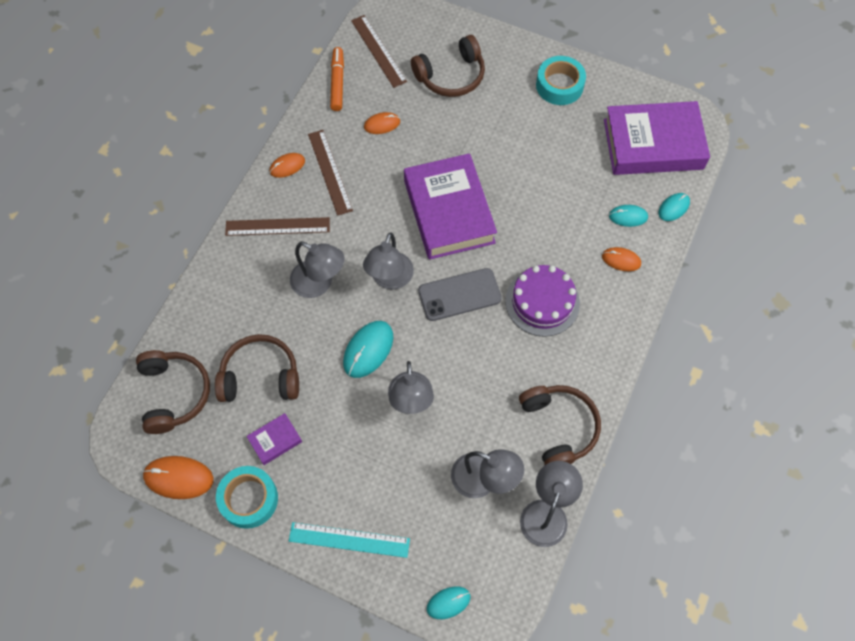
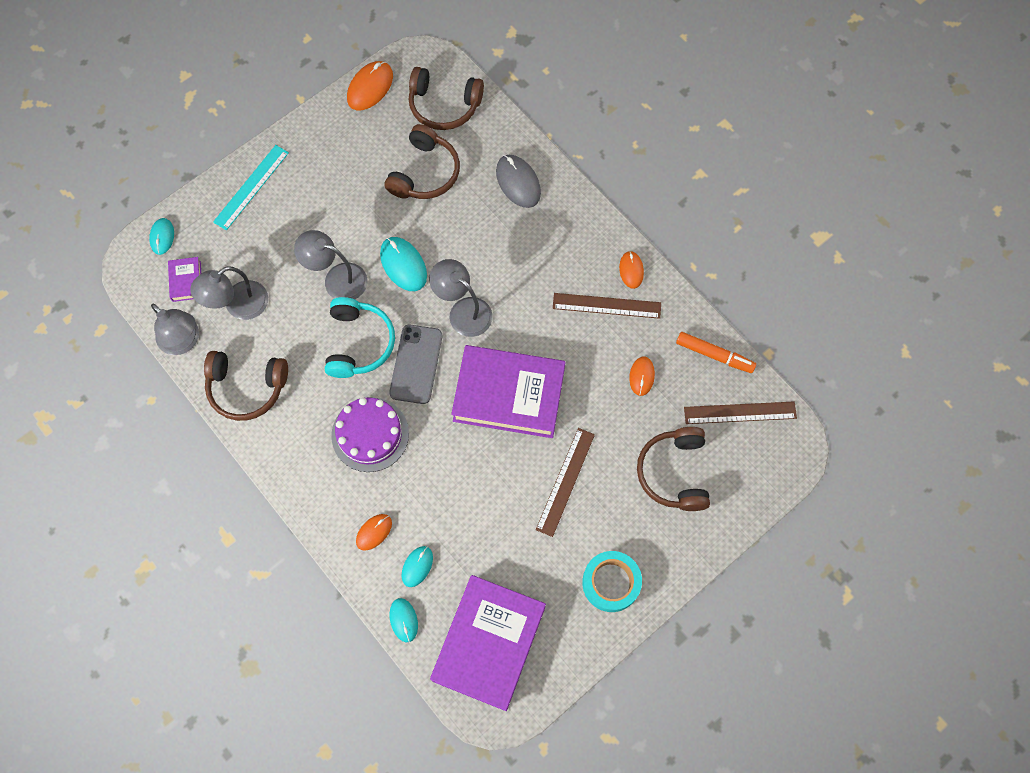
camera: 115 degrees right, 5 degrees up
turquoise tape [216,466,278,529] -> none
brown ruler [225,217,330,236] -> brown ruler moved to [536,428,595,537]
purple book [246,413,302,465] -> purple book moved to [168,257,201,302]
grey lamp [290,242,345,298] -> none
none -> turquoise headphones [325,297,395,378]
none -> grey mouse [496,155,541,208]

